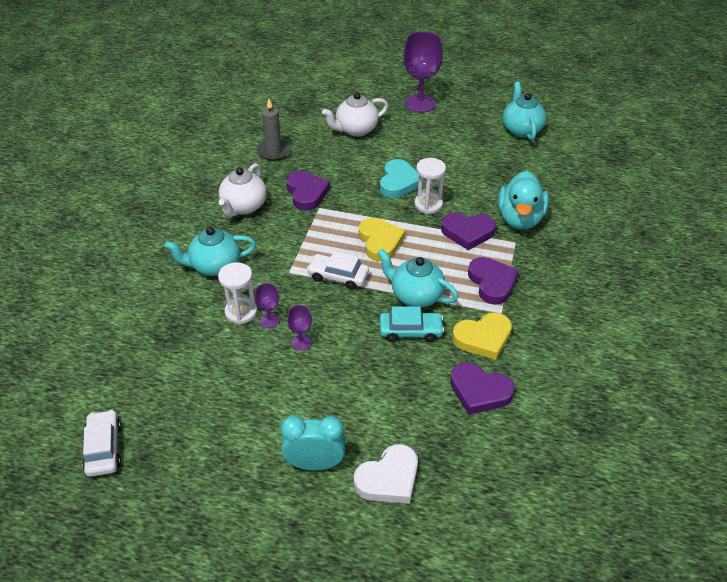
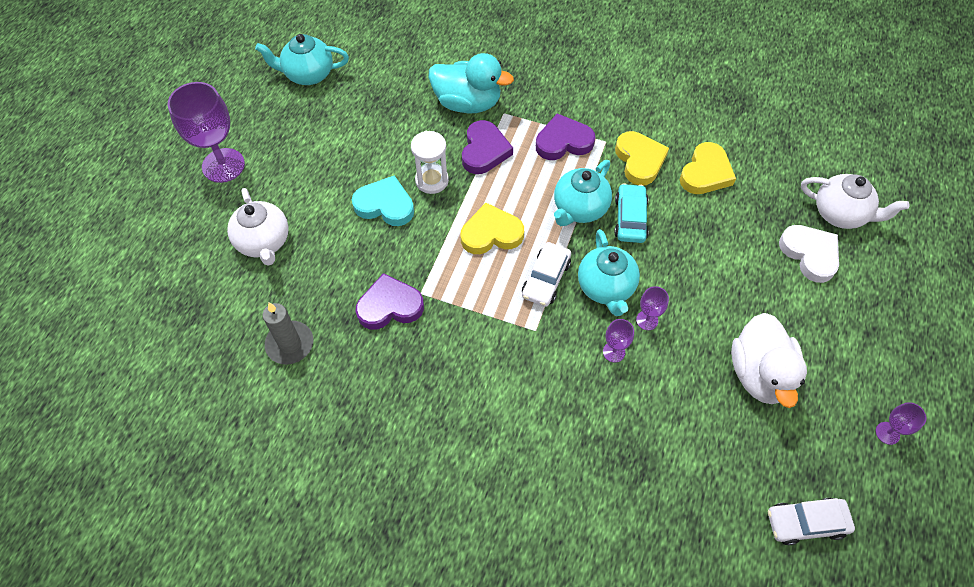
camera: 85 degrees left, 15 degrees up
turquoise teapot [165,227,256,276] -> turquoise teapot moved to [578,229,640,316]
white teapot [218,163,267,217] -> white teapot moved to [801,174,909,229]
white hourglass [218,262,257,324] -> none
turquoise clock [281,416,345,470] -> none
purple heart [450,362,515,415] -> yellow heart [680,142,736,194]
none -> white duck [731,313,807,408]
none -> purple goblet [876,402,926,445]

